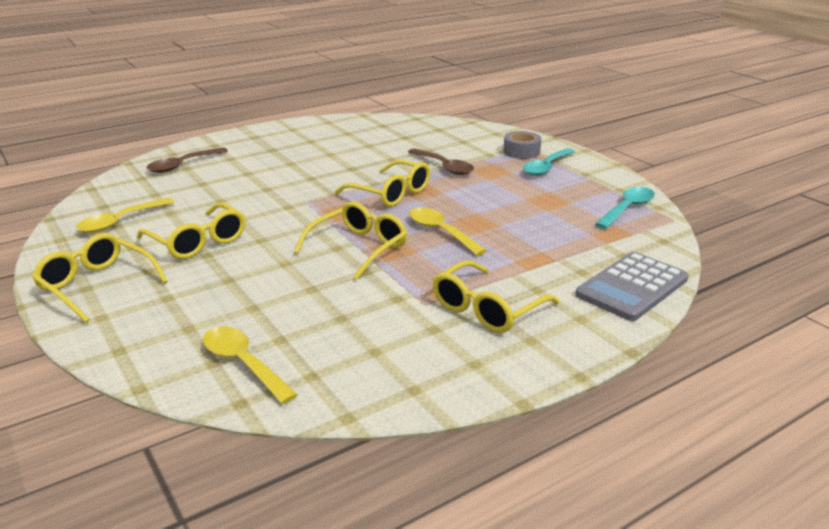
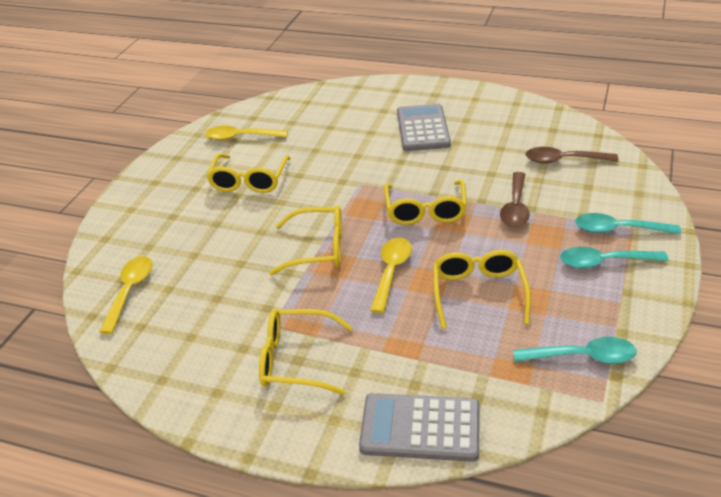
camera: 55 degrees right, 10 degrees up
yellow glasses [32,233,168,323] -> yellow glasses moved to [433,250,531,329]
brown spoon [147,147,228,173] -> brown spoon moved to [525,147,618,163]
grey tape [503,131,541,159] -> turquoise spoon [575,213,681,234]
none -> grey calculator [397,104,451,151]

